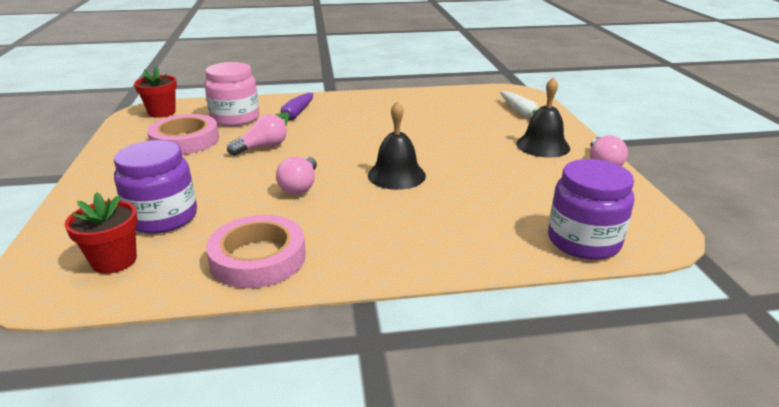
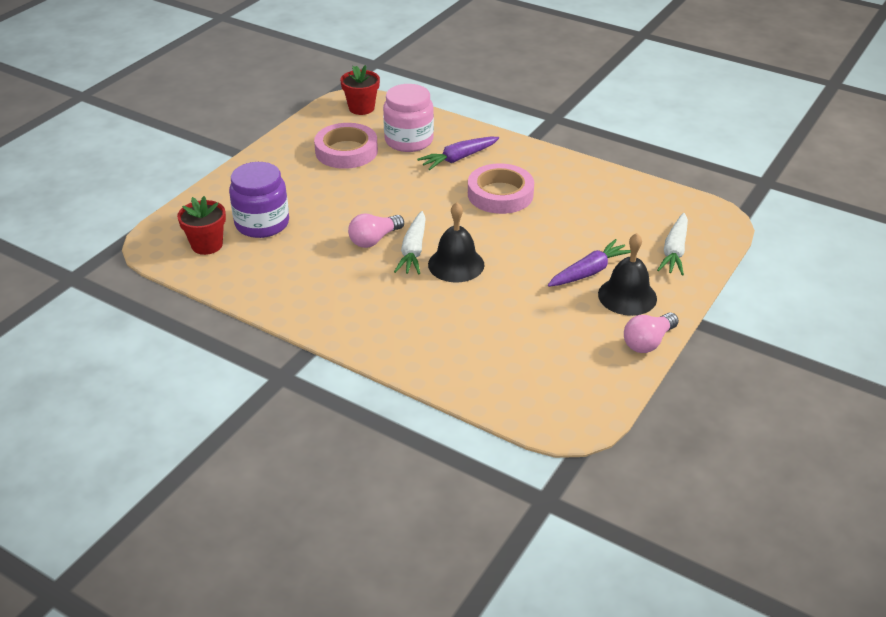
camera: 40 degrees right, 10 degrees up
pink tape [206,215,306,288] -> pink tape moved to [468,163,534,214]
pink light bulb [227,114,287,156] -> none
purple jar [548,159,634,260] -> none
none -> white carrot [394,211,426,275]
none -> purple carrot [548,239,631,287]

